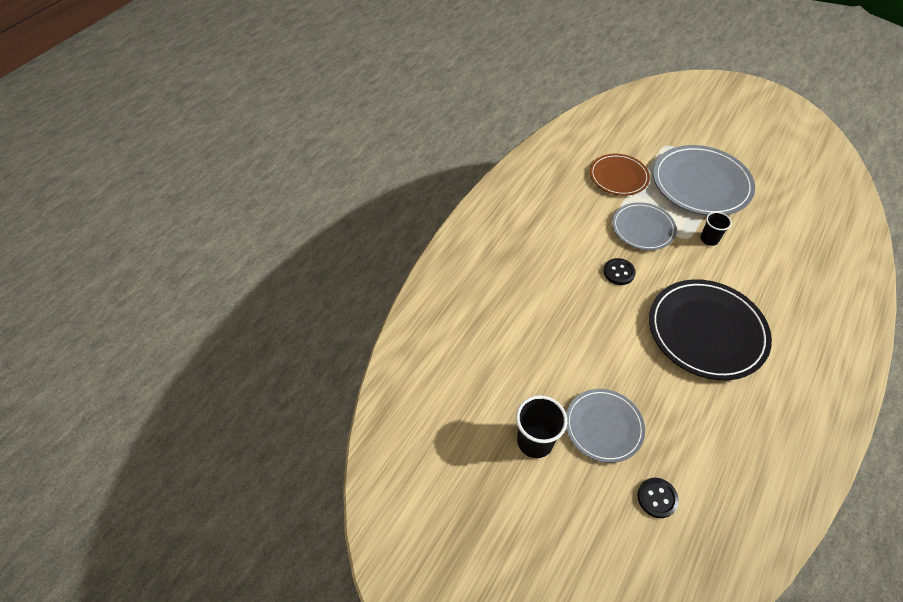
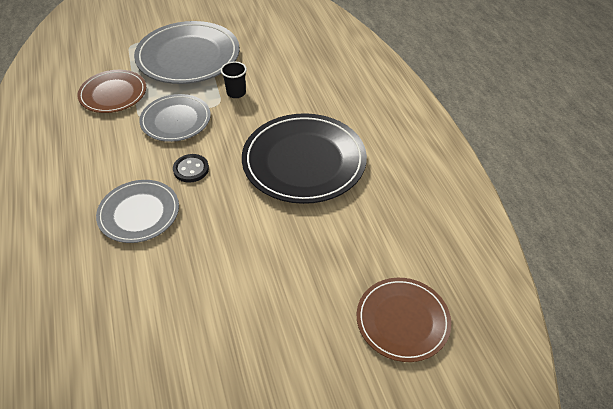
camera: 50 degrees left, 5 degrees down
black cup [516,395,567,458] -> none
grey plate [566,389,645,463] -> grey plate moved to [96,180,179,243]
black button [638,478,679,518] -> brown plate [357,278,451,362]

